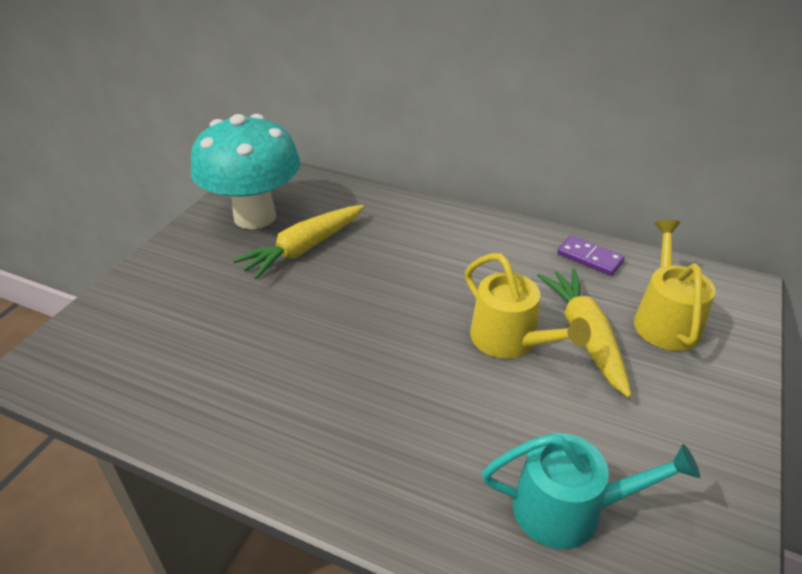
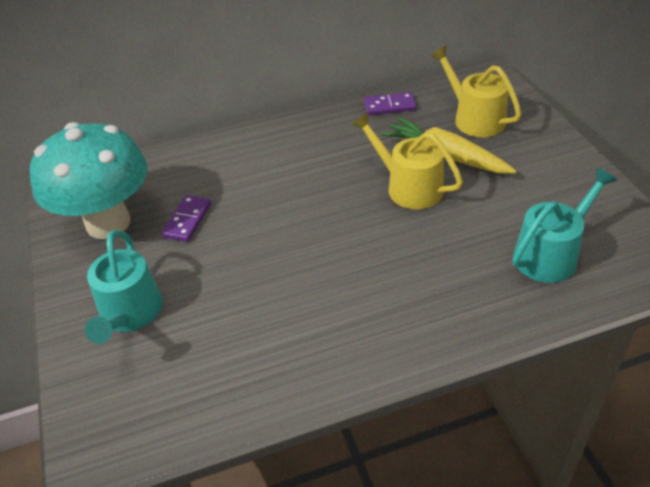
camera: 40 degrees left, 5 degrees up
yellow carrot [233,205,364,279] -> purple domino [162,195,211,242]
yellow watering can [465,253,591,359] -> yellow watering can turned 150 degrees counterclockwise [352,112,463,209]
none -> turquoise watering can [85,230,163,344]

